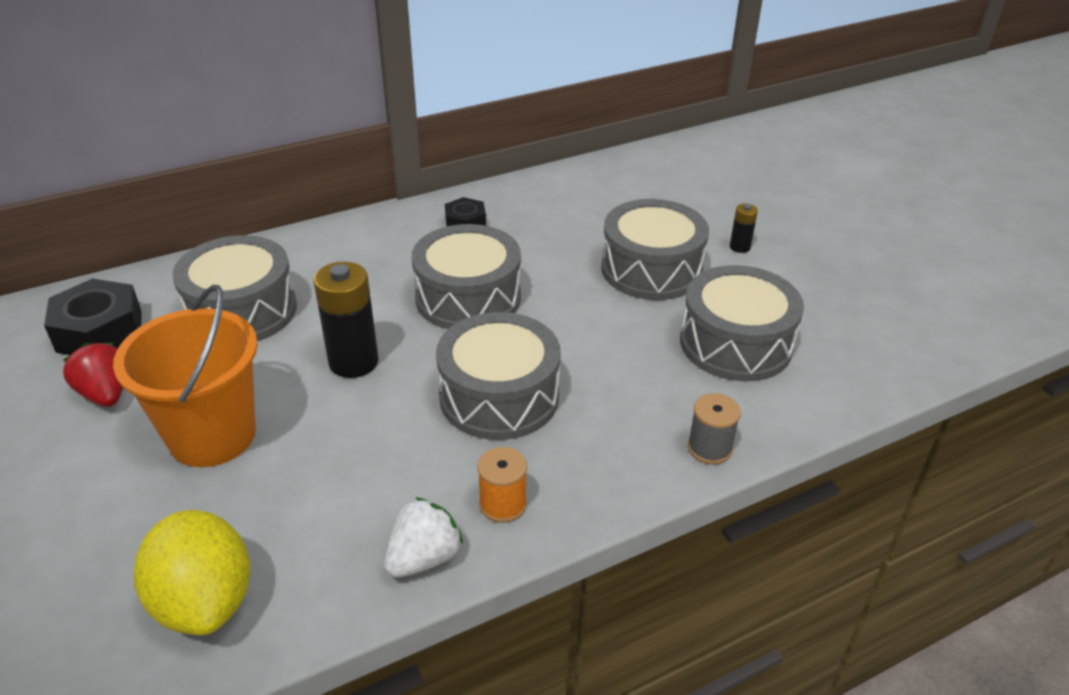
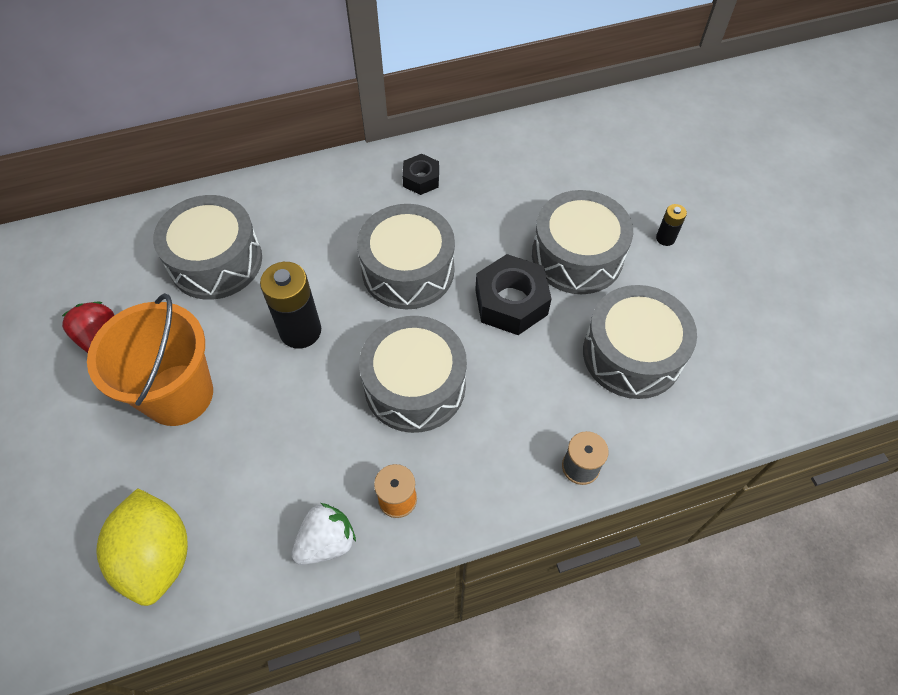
camera: 10 degrees right, 20 degrees up
black nut [44,278,142,355] -> black nut moved to [475,254,552,335]

